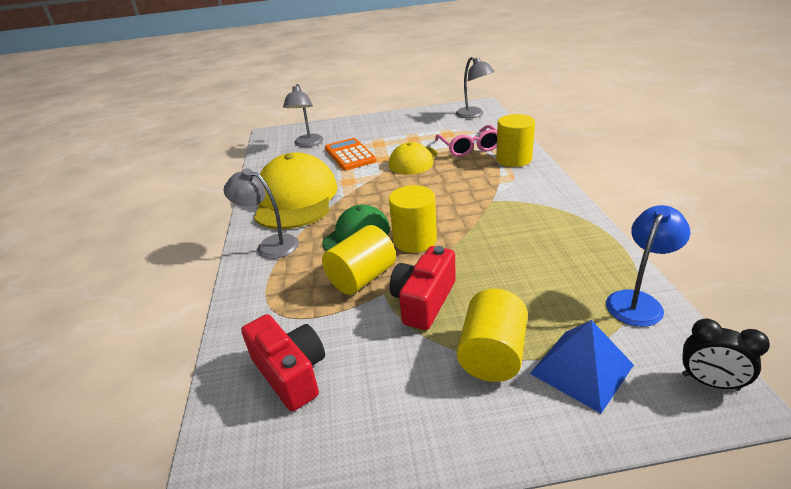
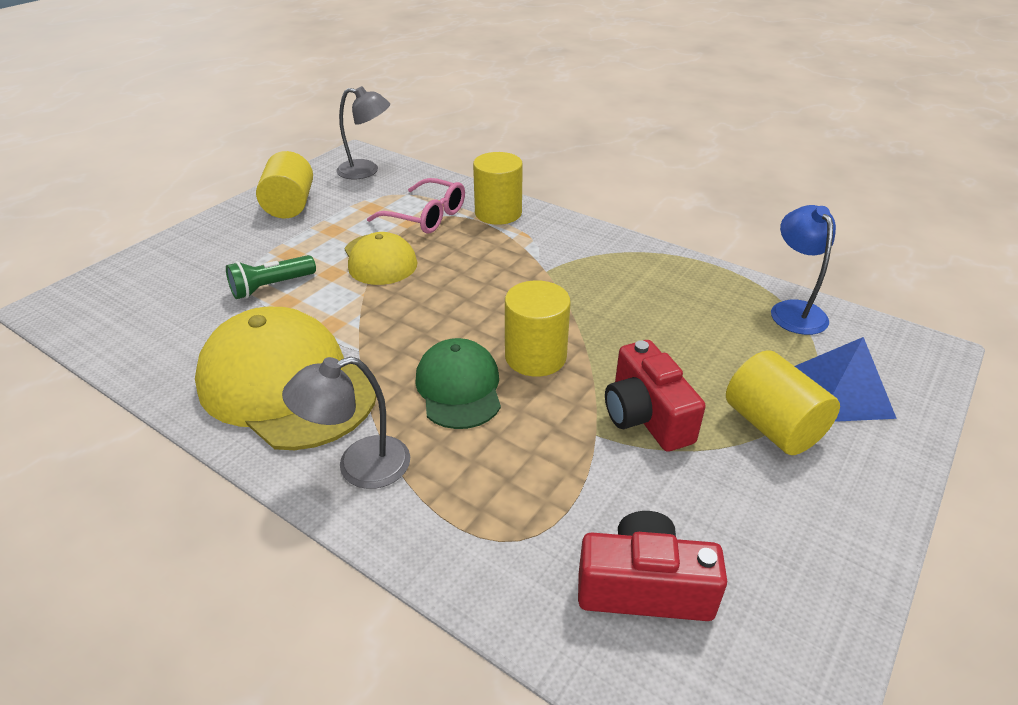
camera: 50 degrees left, 5 degrees up
grey lamp [283,84,323,147] -> none
yellow cylinder [322,225,396,295] -> yellow cylinder moved to [256,151,313,219]
orange calculator [325,138,377,171] -> green flashlight [226,255,316,299]
black clock [682,319,770,391] -> none

